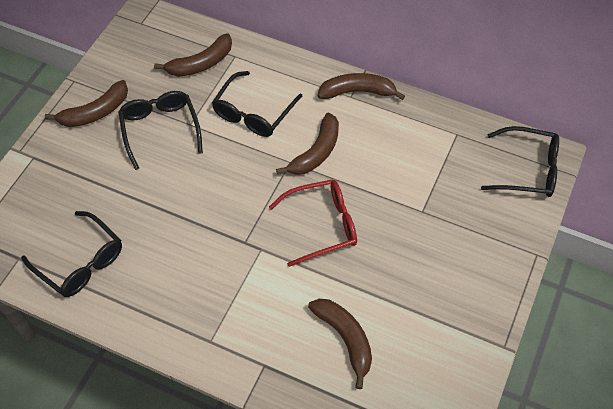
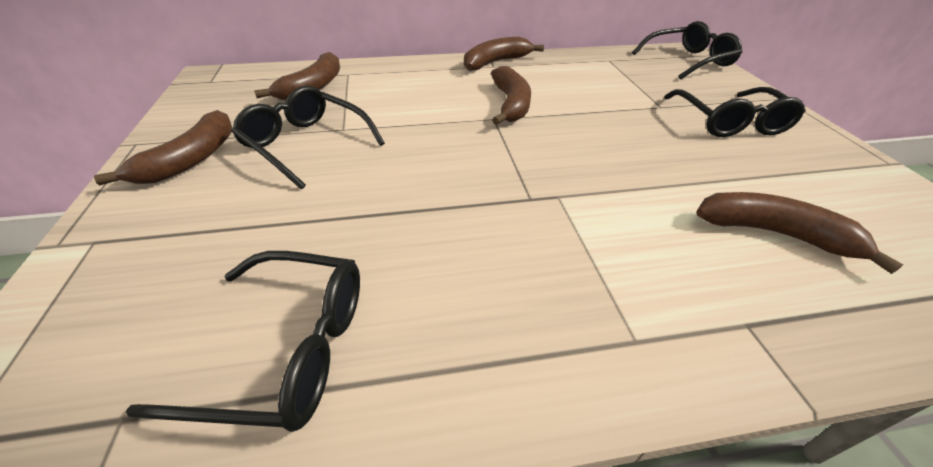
camera: 35 degrees left, 15 degrees down
black glasses [212,71,302,137] -> black glasses moved to [664,87,806,137]
red glasses [269,180,357,267] -> none

